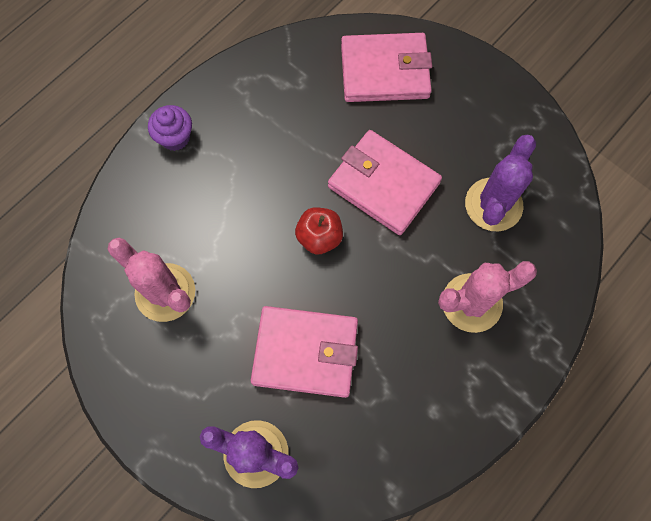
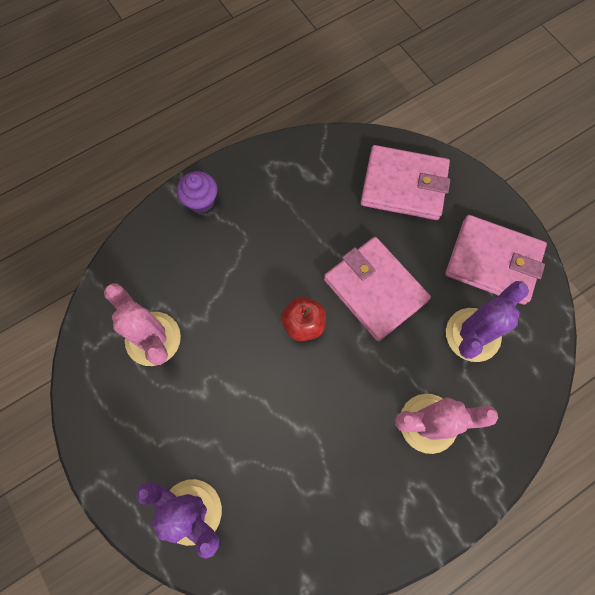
camera: 15 degrees right, 0 degrees up
pink wallet [251,306,358,398] -> pink wallet moved to [445,215,547,305]

